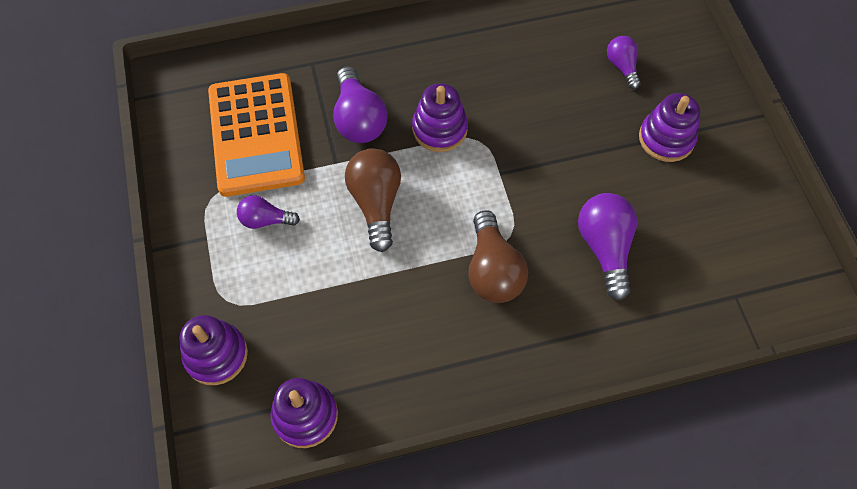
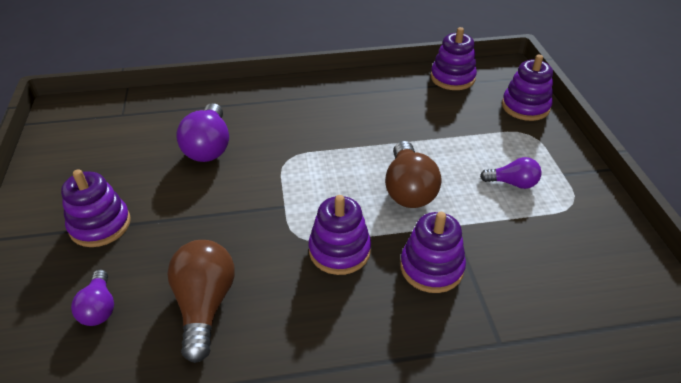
camera: 175 degrees left, 20 degrees down
orange calculator [208,73,305,197] -> none
purple light bulb [333,66,388,143] -> purple stacking toy [400,212,466,293]
brown light bulb [468,210,528,303] -> brown light bulb moved to [167,240,235,363]

